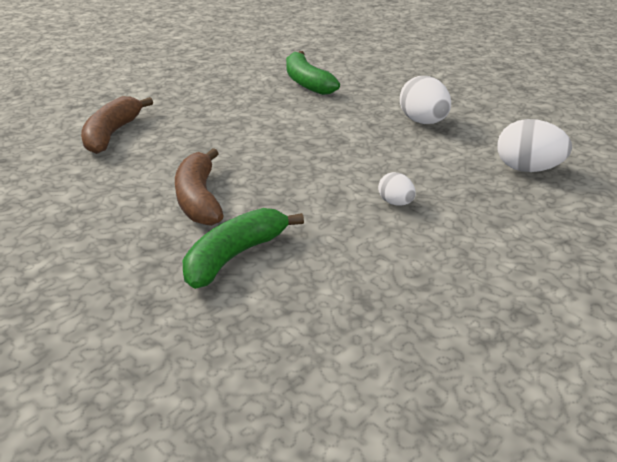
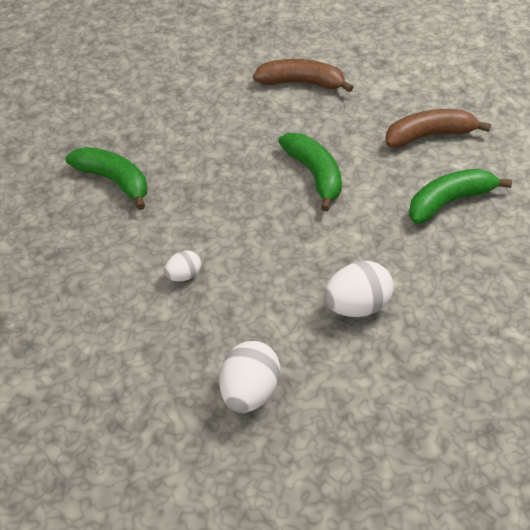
camera: 90 degrees right, 15 degrees up
brown banana [175,148,223,226] -> brown banana moved to [385,109,491,148]
none -> green banana [278,133,342,211]

